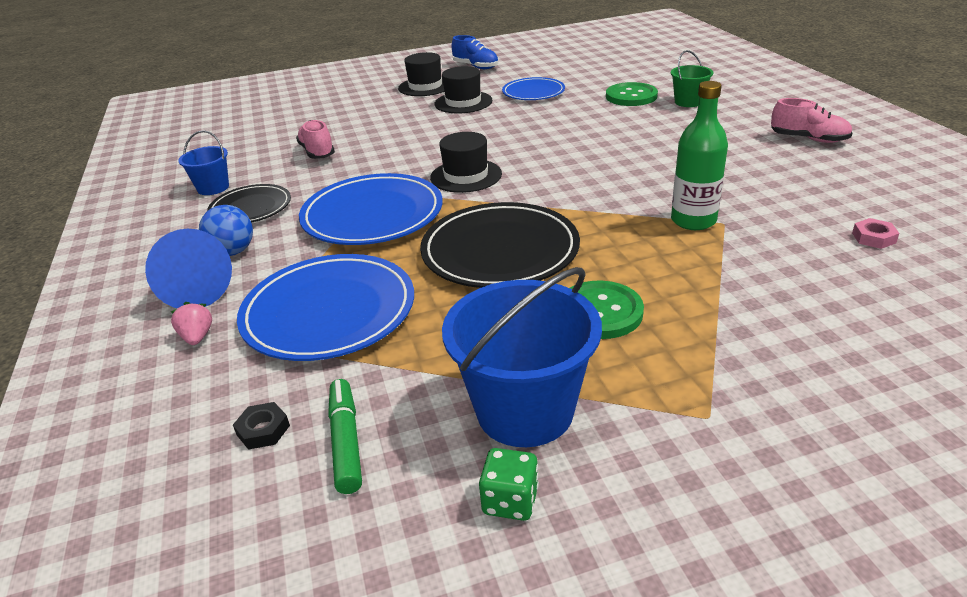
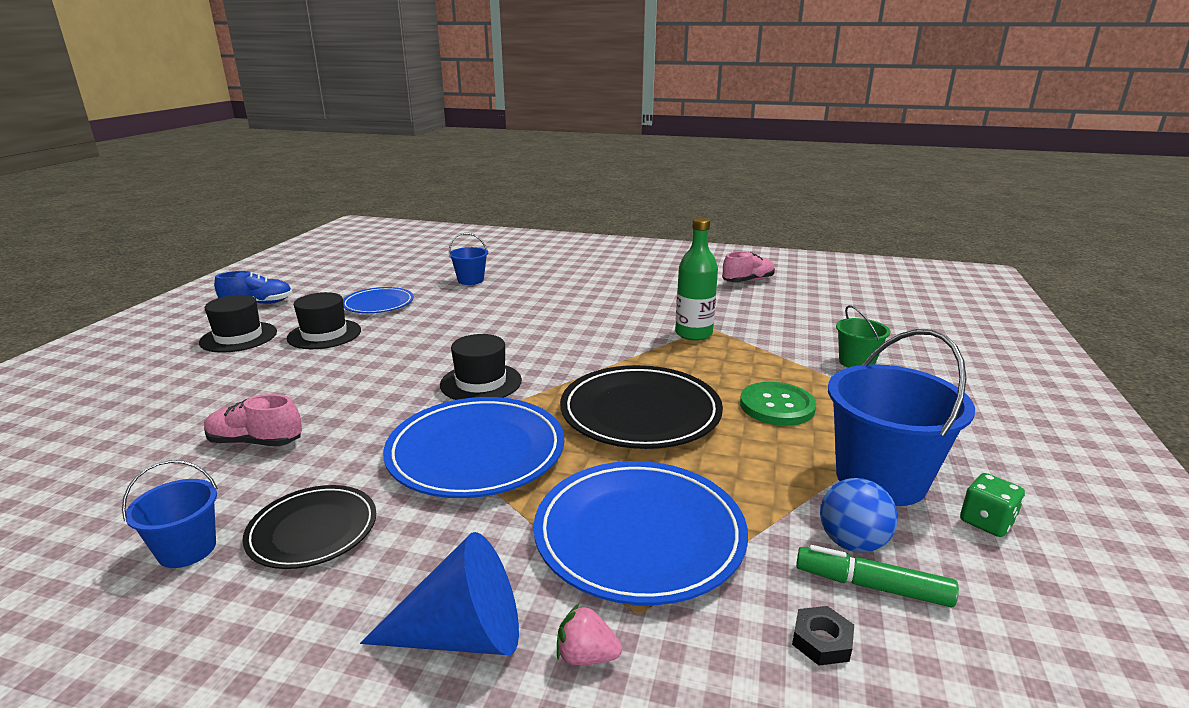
camera: 60 degrees left, 10 degrees down
blue ball [199,205,253,256] -> blue ball moved to [820,478,898,553]
green button [606,82,658,106] -> blue bucket [449,233,488,285]
green bucket [671,50,713,107] -> green bucket moved to [836,305,891,368]
pink shoe [771,98,852,143] -> pink shoe moved to [722,251,775,282]
pink nut [852,218,899,249] -> none

